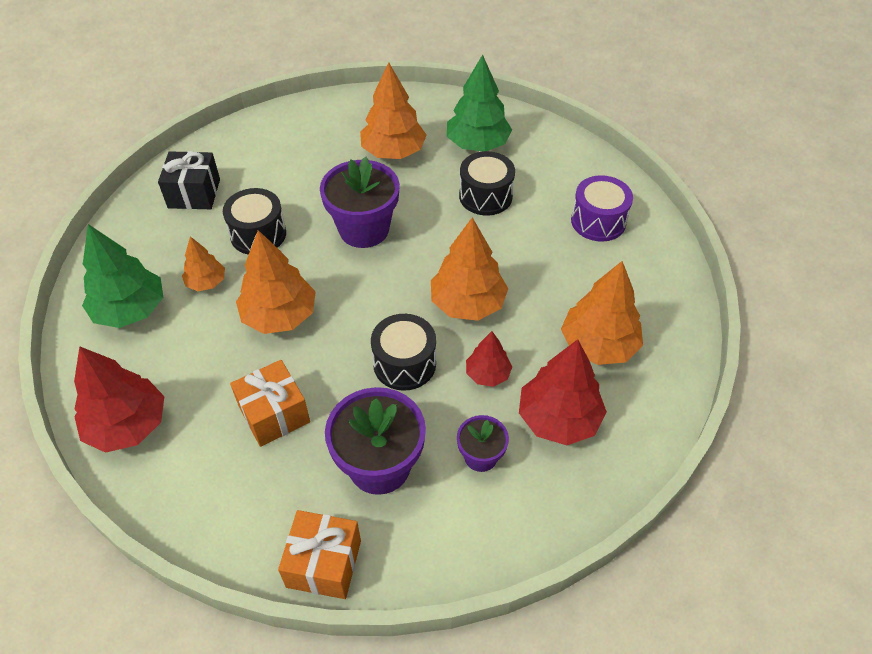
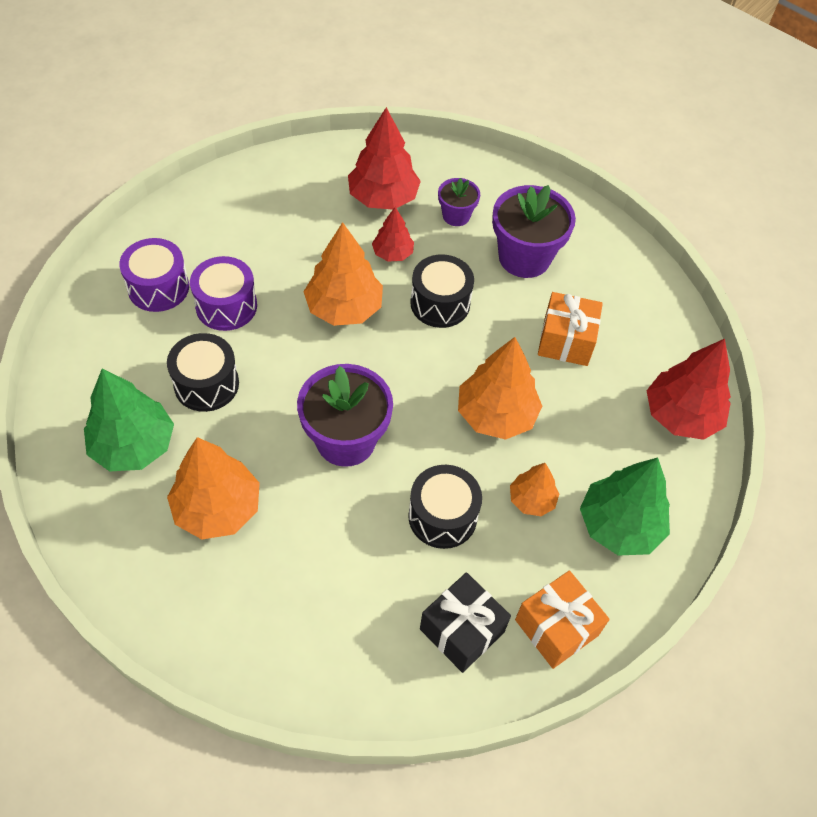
camera: 140 degrees left, 5 degrees up
orange gift [278,510,361,599] -> orange gift moved to [515,570,610,669]
orange tree [561,261,643,365] -> none
none -> purple drum [190,256,257,331]

